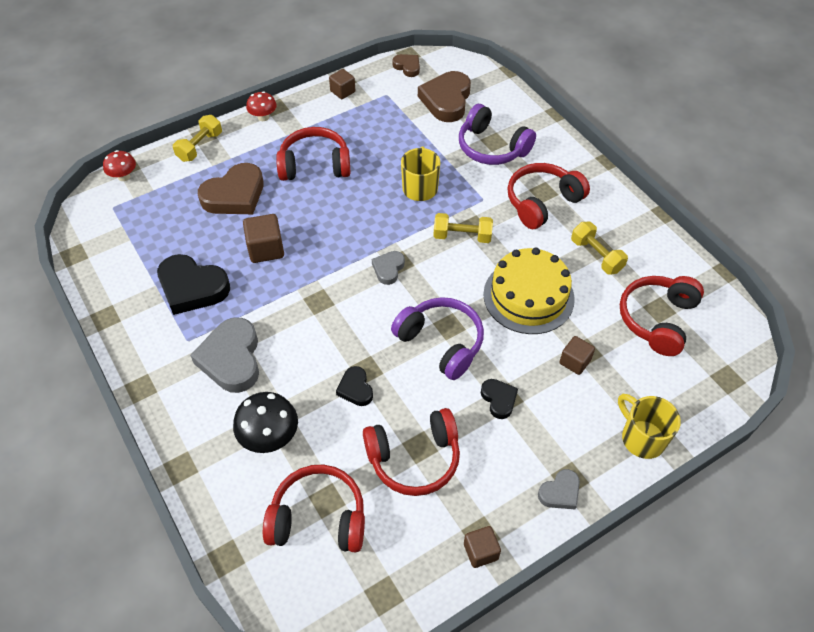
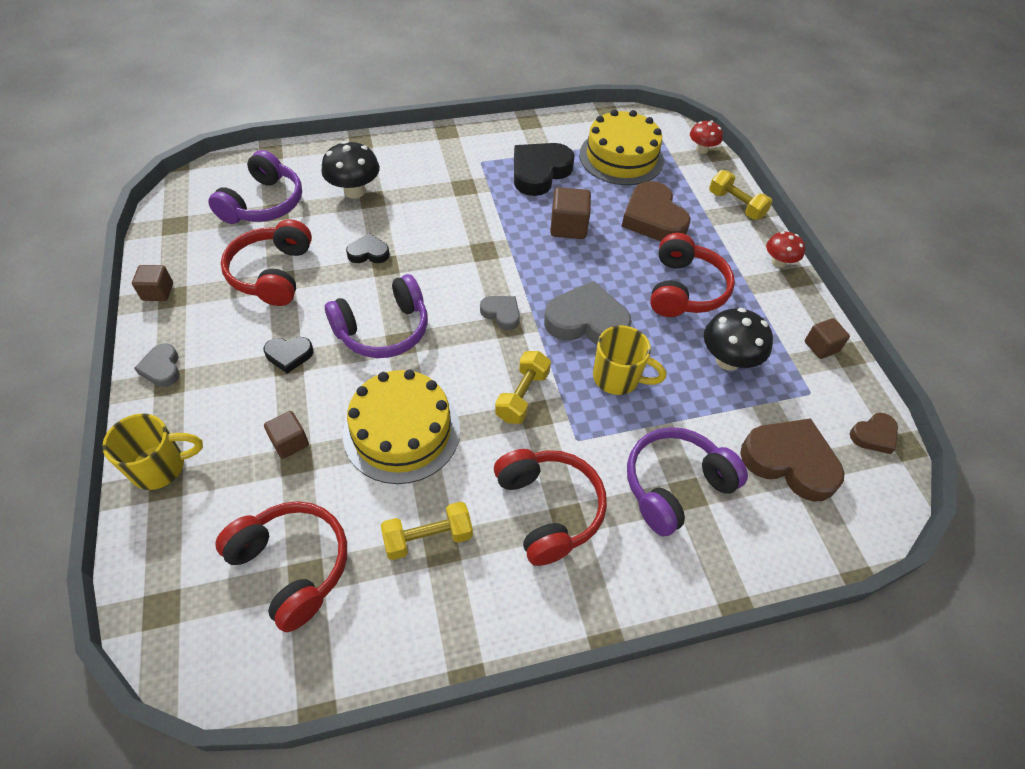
camera: 105 degrees right, 0 degrees up
grey heart [190,317,259,393] -> grey heart moved to [544,281,632,345]
red headphones [263,464,365,552] -> purple headphones [208,150,302,224]
none -> yellow cake [579,110,664,185]
none -> black mushroom [704,308,773,371]

